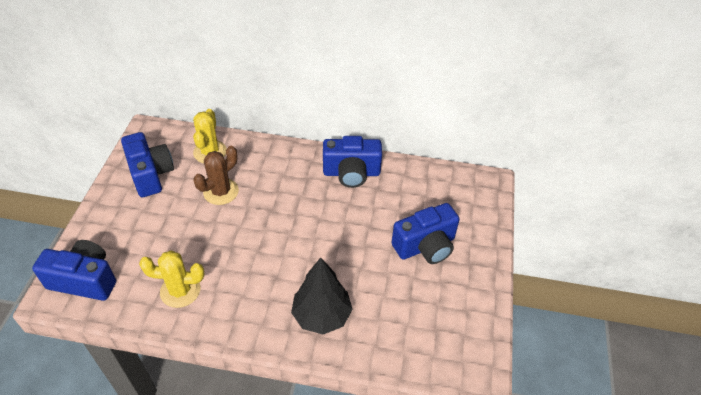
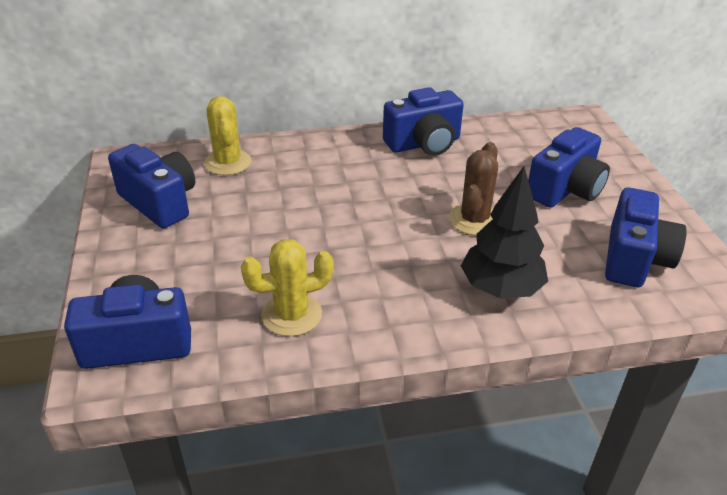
camera: 20 degrees left, 10 degrees down
brown cactus [193,146,239,205] -> brown cactus moved to [449,142,498,236]
none -> blue camera [605,188,687,287]

